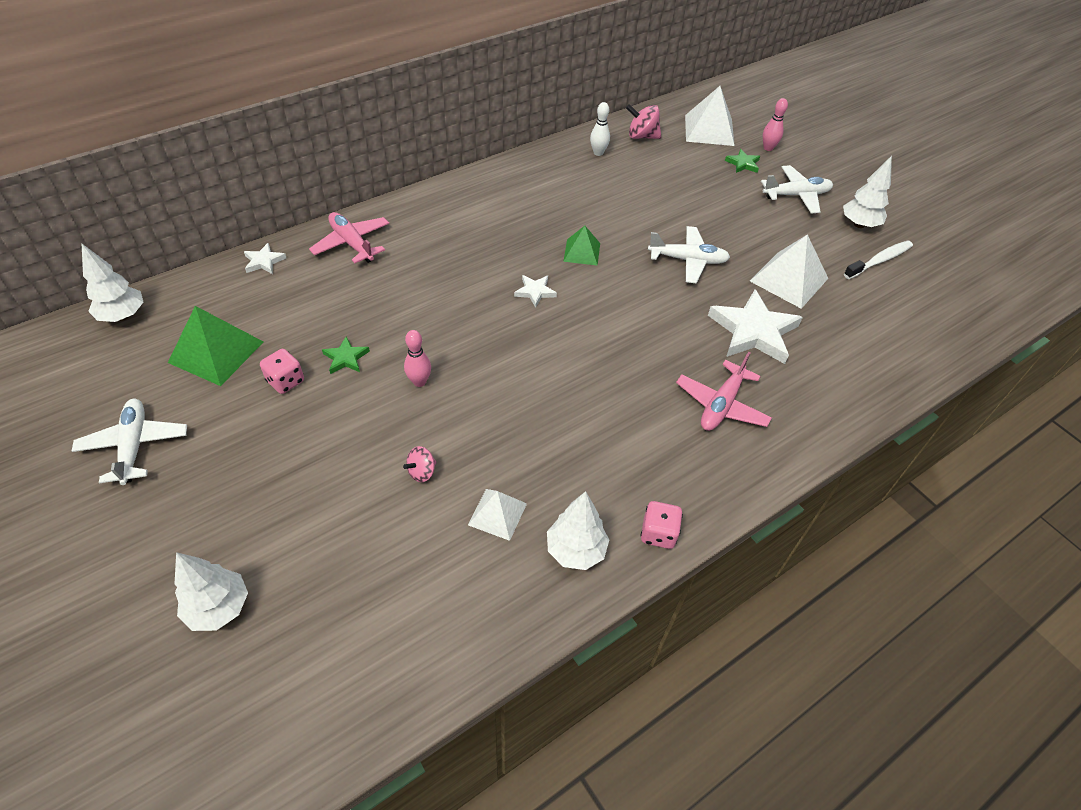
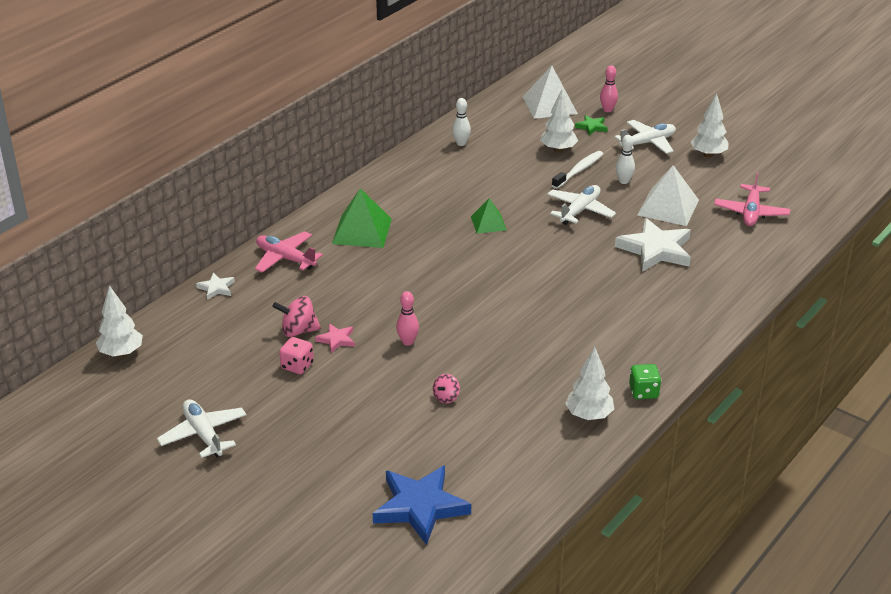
camera: 15 degrees left, 15 degrees down
green pyramid [168,306,263,386] -> green pyramid moved to [332,188,392,248]
white tree [175,552,248,631] -> white tree moved to [540,89,578,153]
green star [322,337,370,374] -> pink star [315,324,355,353]
white pyramid [468,489,527,541] -> none
white star [514,275,557,308] -> none
pink spinning top [626,104,661,139] -> pink spinning top moved to [272,296,321,337]
pink dice [641,501,683,549] -> green dice [629,364,661,399]
white plane [648,226,730,283] -> white plane turned 45 degrees counterclockwise [547,185,616,225]
pink plane [676,352,772,431] -> pink plane moved to [714,172,790,226]
white toothbrush [844,241,913,279] -> white toothbrush moved to [552,151,603,189]
none -> blue star [373,465,471,545]
none -> white bowling pin [615,135,635,184]

